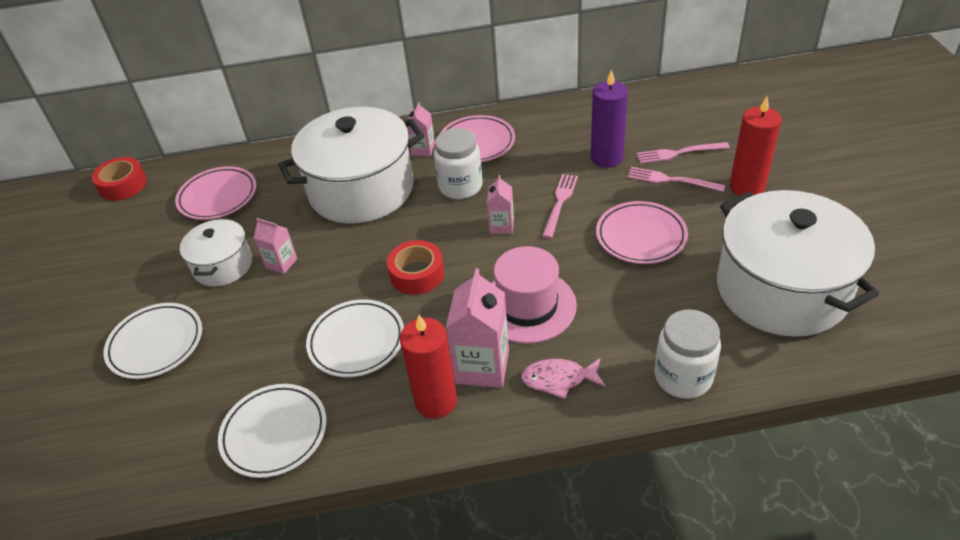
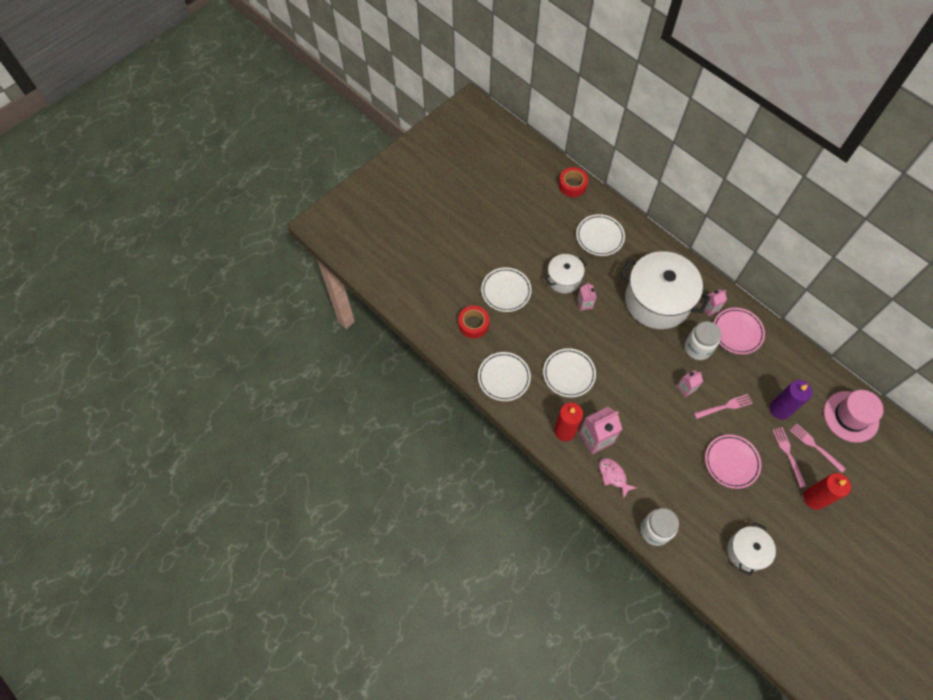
camera: 50 degrees right, 20 degrees up
pink plate [175,166,257,220] -> white plate [576,214,625,256]
red tape [387,240,444,295] -> red tape moved to [458,306,489,338]
pink hat [492,246,577,344] -> pink hat moved to [824,390,884,443]
white pot [717,190,879,337] -> white pot [727,522,776,576], size x0.52

